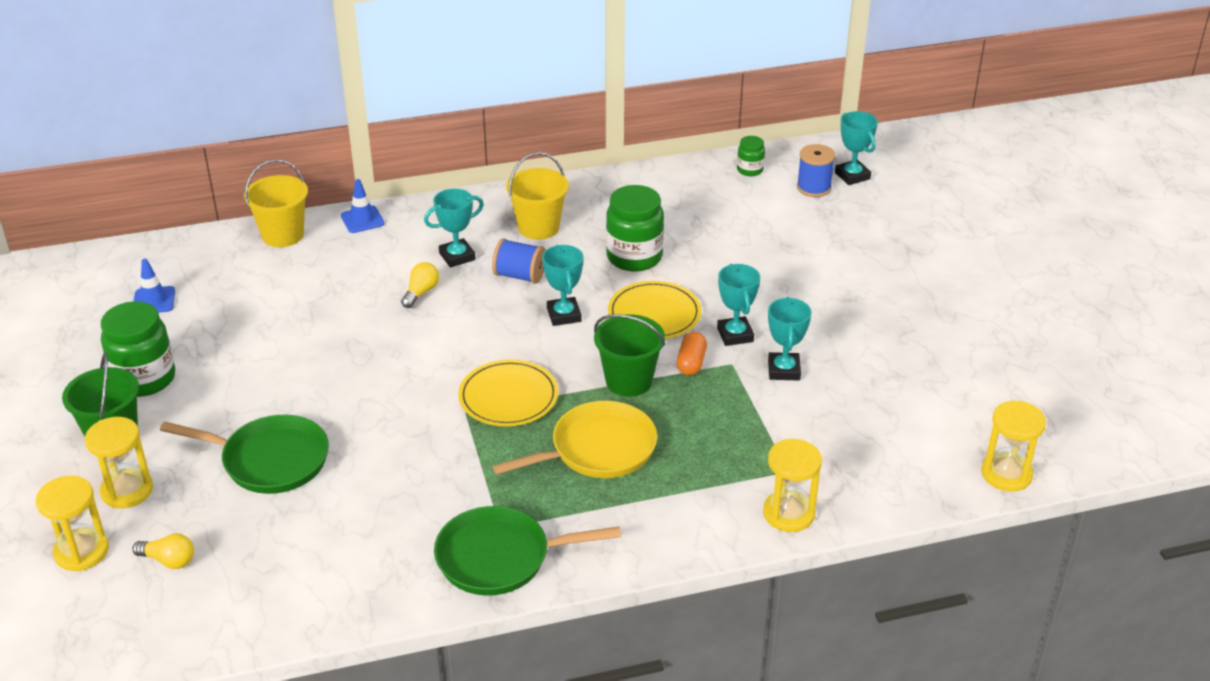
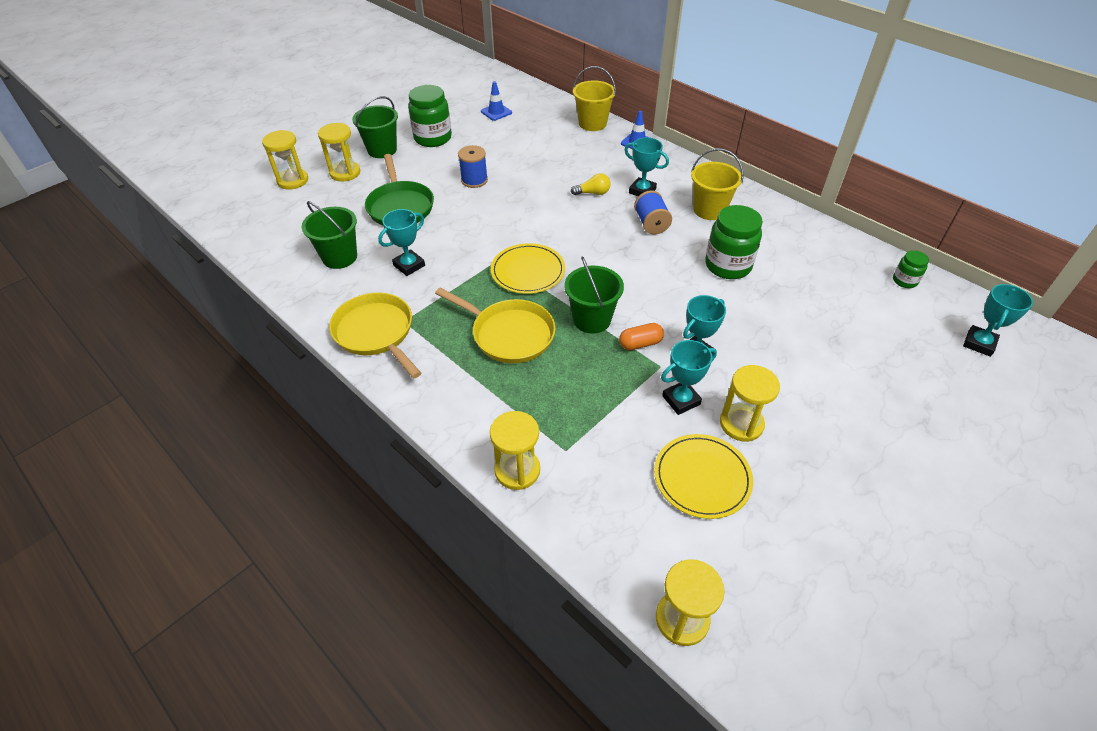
camera: 60 degrees right, 10 degrees up
yellow light bulb [132,533,194,569] -> none
green pan [434,506,621,595] -> yellow pan [329,293,421,378]
turquoise trophy [542,245,583,326] -> turquoise trophy moved to [378,209,425,276]
yellow plate [608,281,701,339] -> yellow plate moved to [654,434,753,519]
blue spool [797,144,835,197] -> blue spool moved to [458,145,488,188]
none -> green bucket [302,201,357,269]
none -> yellow hourglass [720,365,780,442]

